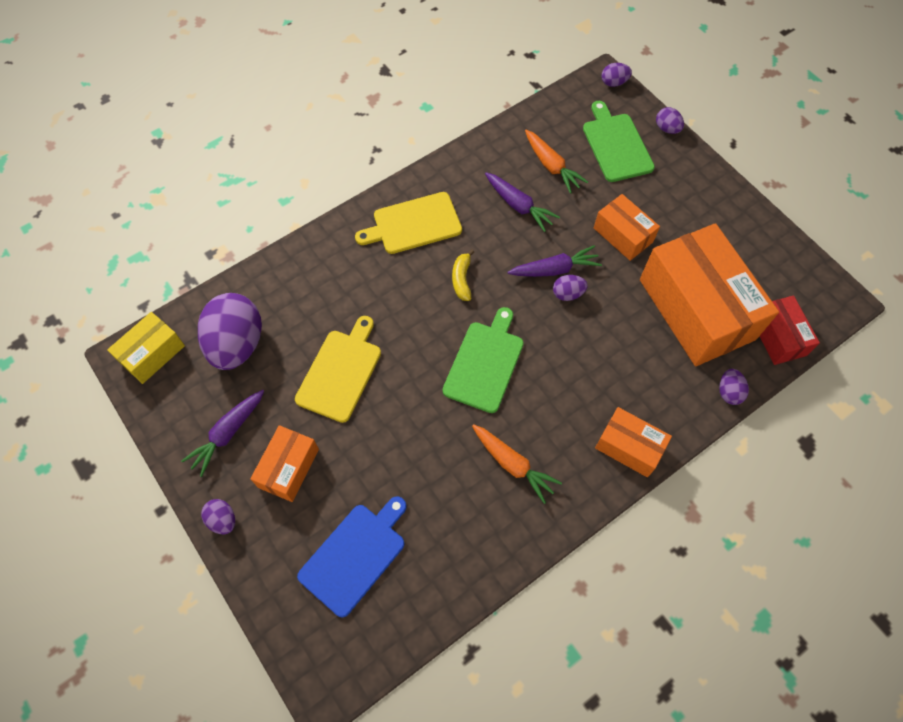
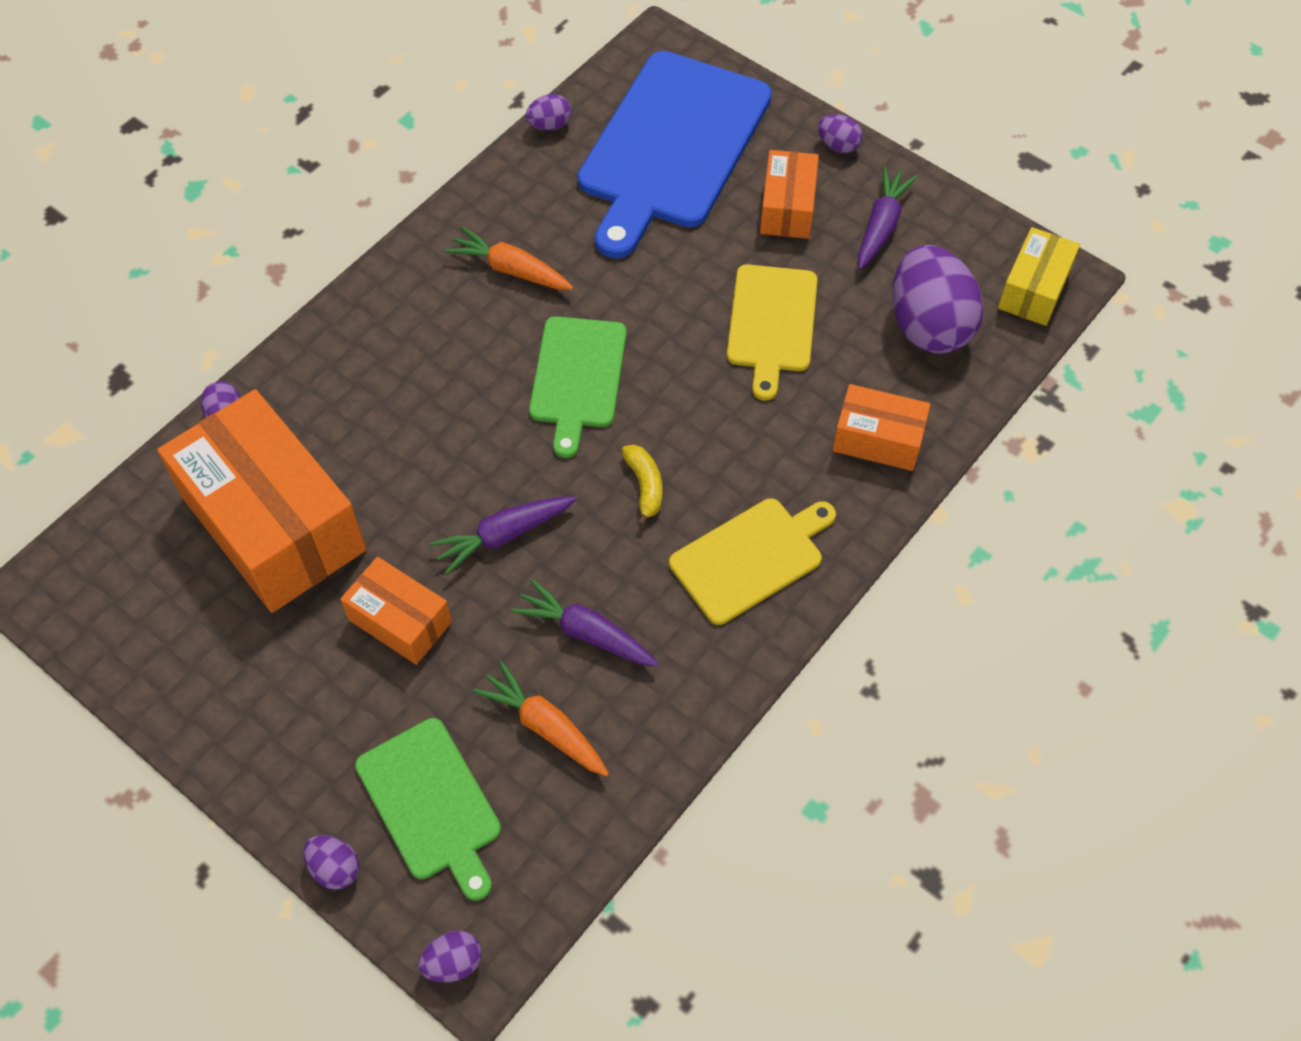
camera: 165 degrees right, 5 degrees down
blue cutting board [297,496,406,617] -> blue cutting board [577,51,772,258], size x1.78
purple egg [553,275,588,301] -> purple egg moved to [526,94,571,130]
orange box [595,407,672,477] -> orange box moved to [833,384,931,471]
red box [759,295,820,365] -> none

